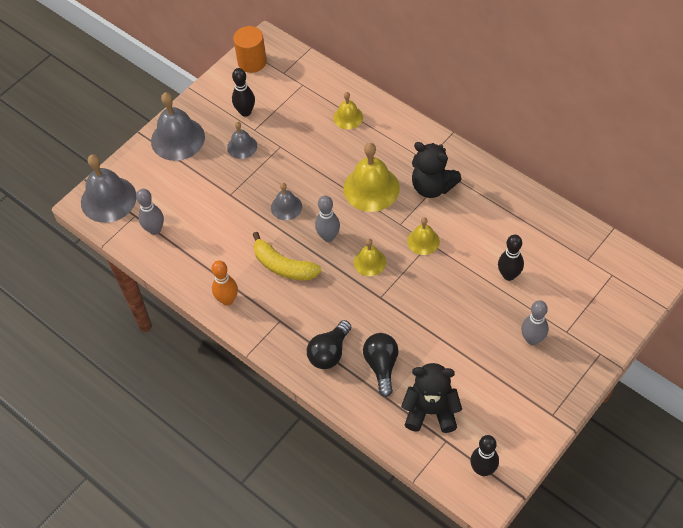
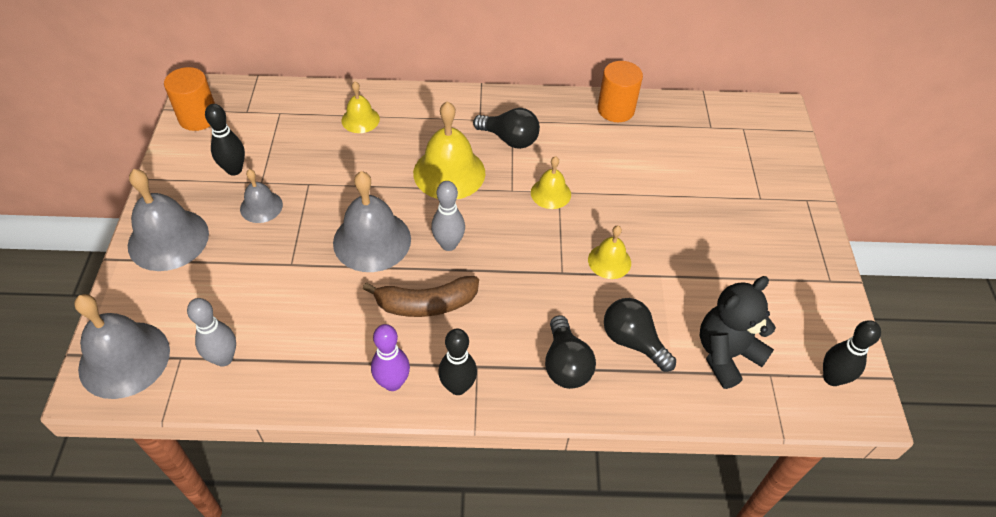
camera: 45 degrees left, 5 degrees down
orange bowling pin [212,260,238,305] -> purple bowling pin [371,324,410,391]
yellow banana [253,232,322,281] -> brown banana [363,276,479,317]
grey bell [271,183,302,220] -> grey bell [333,171,411,272], size x1.80
yellow bell [354,239,386,276] -> yellow bell moved to [588,225,631,279]
black teddy bear [412,142,462,198] -> black light bulb [473,108,540,149]
black bowling pin [498,235,524,281] -> black bowling pin moved to [438,329,477,395]
grey bowling pin [521,300,548,345] -> none
none -> orange cylinder [598,61,643,122]

